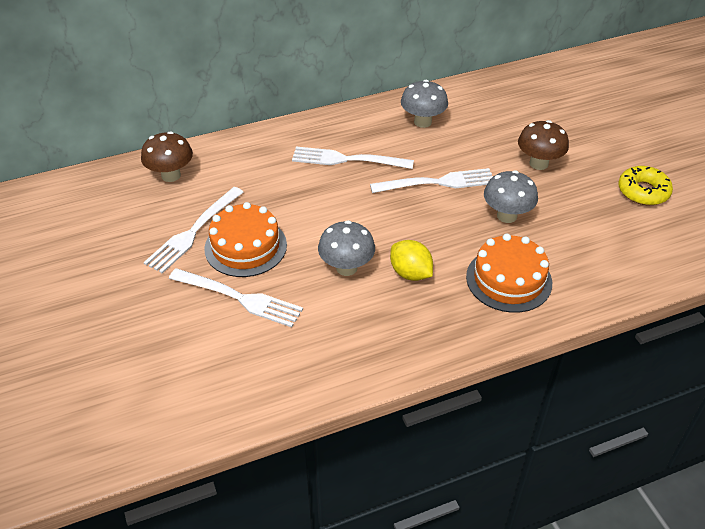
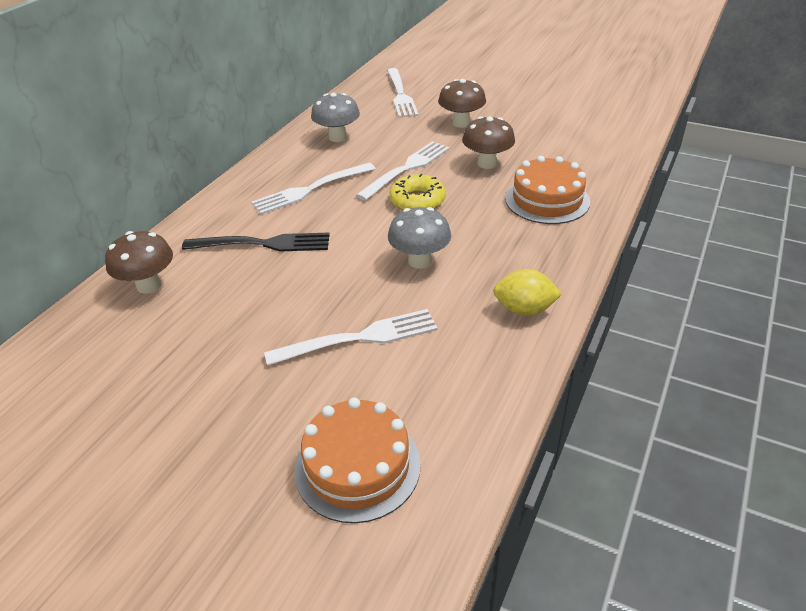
camera: 40 degrees left, 5 degrees down
white fork [144,187,244,274] -> white fork moved to [387,68,418,118]
orange cake [204,202,287,277] -> orange cake moved to [295,398,421,523]
yellow lemon [390,240,433,281] -> yellow lemon moved to [493,269,562,316]
grey mushroom [484,171,538,223] -> brown mushroom [462,116,515,169]
yellow donut [618,166,673,205] -> yellow donut moved to [390,174,446,210]
none -> black fork [182,232,330,252]

